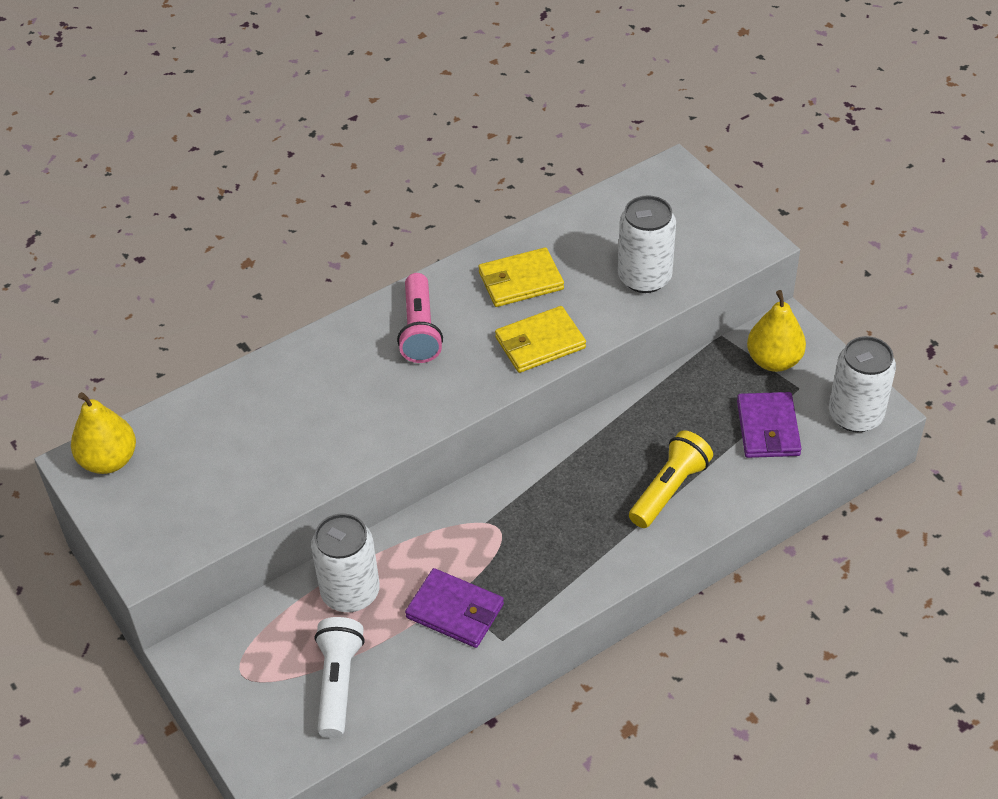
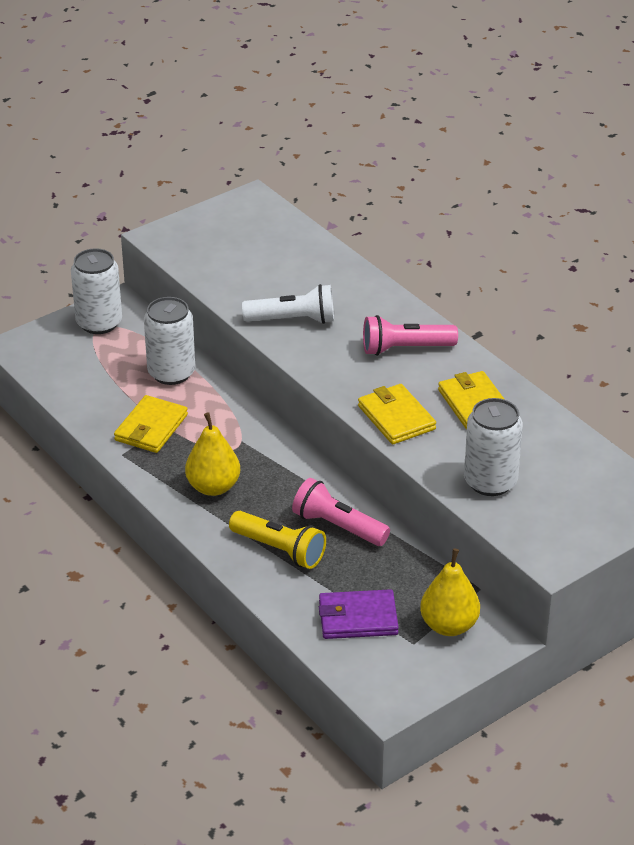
camera: 85 degrees right, 10 degrees down
yellow pear [71,392,136,474] -> yellow pear moved to [185,412,240,496]
white flashlight [315,617,365,738] -> white flashlight moved to [242,284,334,324]
purple wallet [405,568,504,648] -> yellow wallet [114,395,188,453]
white can [829,336,896,432] -> white can moved to [71,248,122,334]
none -> pink flashlight [292,478,390,546]

